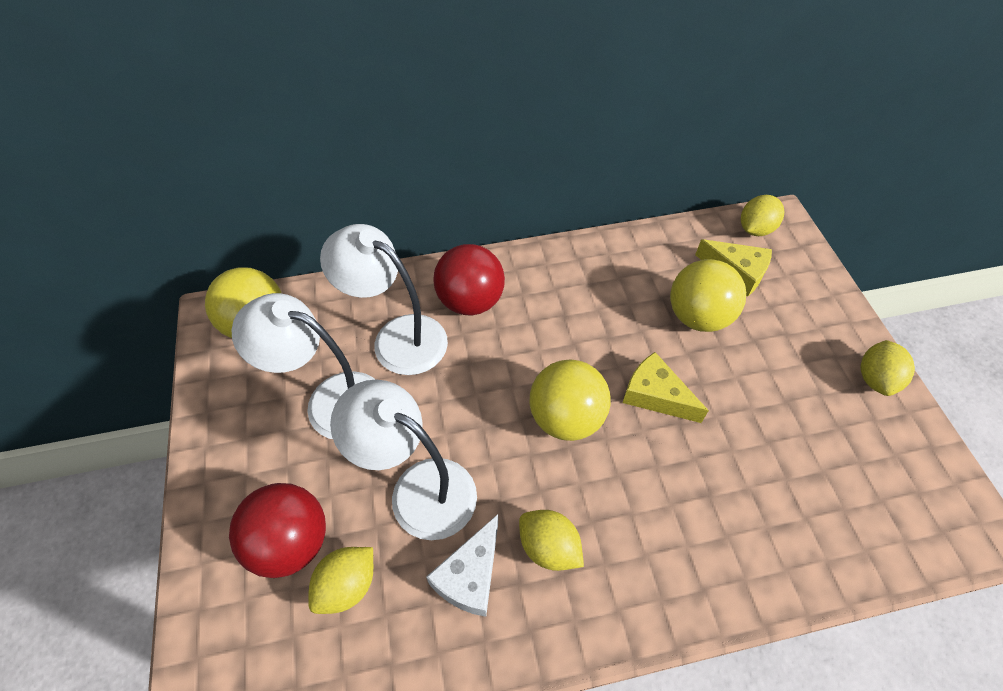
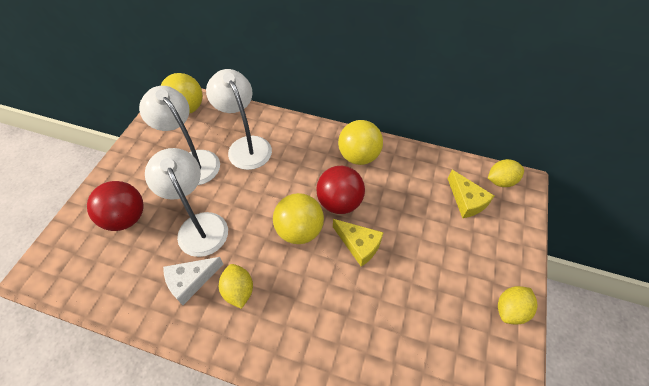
camera: 30 degrees right, 0 degrees up
yellow lemon [308,547,373,614] -> none
red ball [433,244,505,315] -> red ball moved to [316,166,365,214]
yellow cheese [623,352,709,423] -> yellow cheese turned 150 degrees clockwise [333,219,384,267]
yellow ball [670,259,746,332] -> yellow ball moved to [338,120,383,165]

